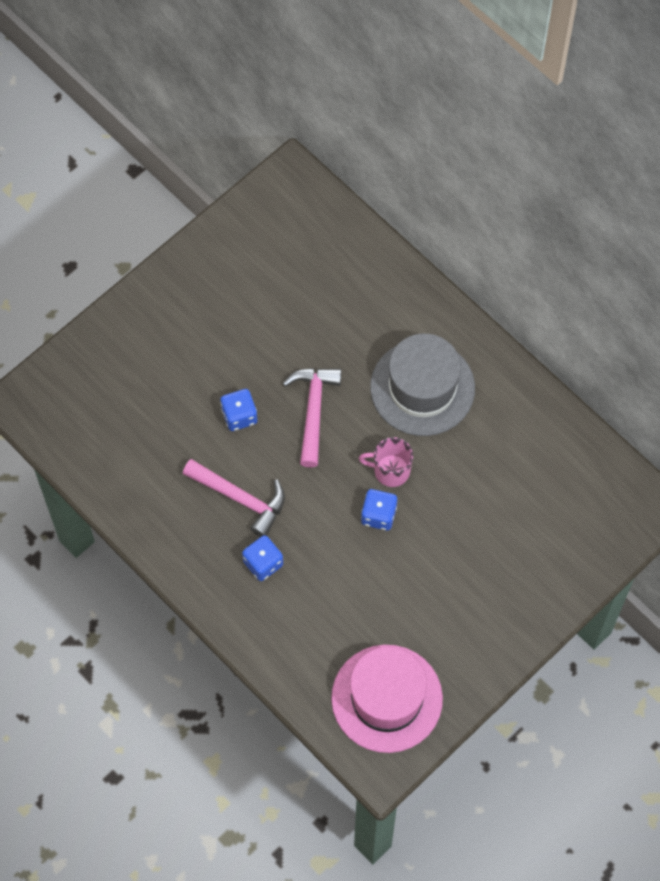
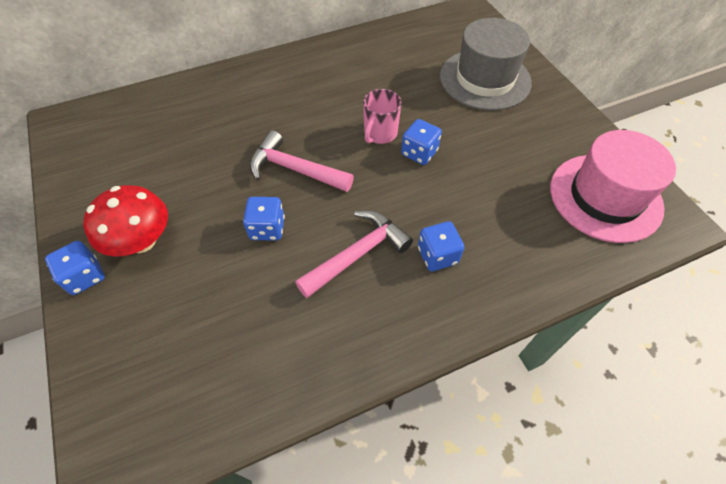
camera: 70 degrees left, 10 degrees down
grey hat [370,334,475,436] -> grey hat moved to [440,18,532,110]
none -> blue dice [45,241,105,295]
none -> red mushroom [83,185,168,257]

